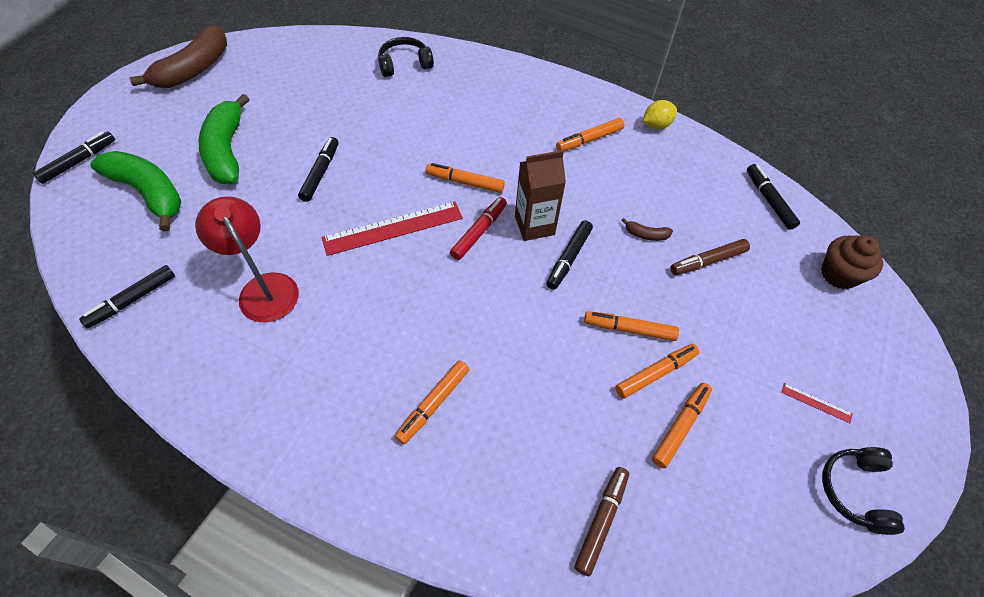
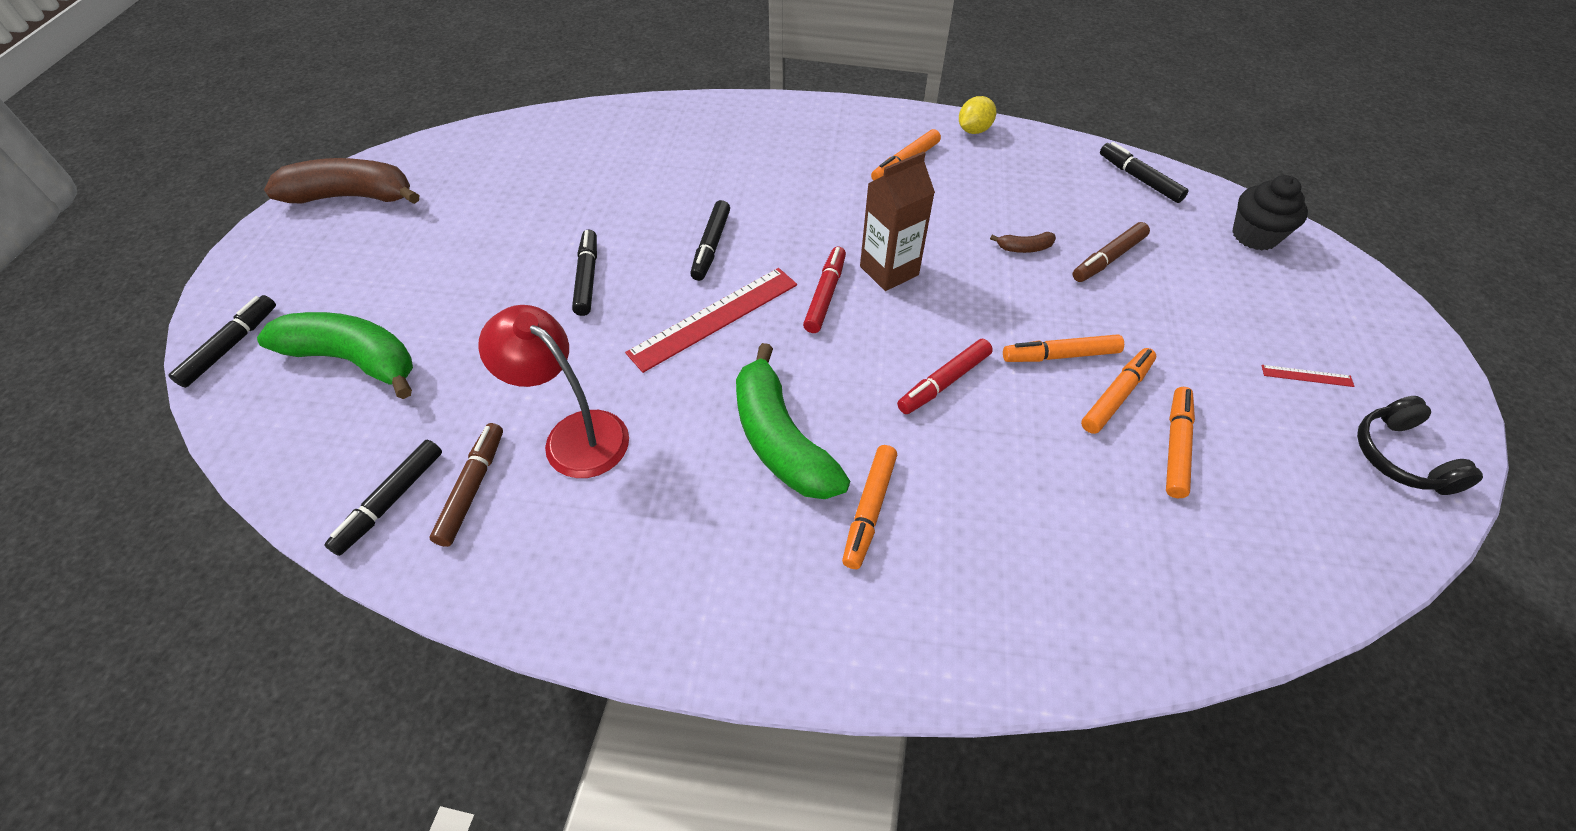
camera: 15 degrees left, 5 degrees down
brown banana [130,25,227,88] -> brown banana turned 105 degrees counterclockwise [264,158,420,204]
green banana [199,94,249,184] -> green banana moved to [736,343,850,499]
black headphones [378,37,434,77] -> none
orange marker [426,163,505,193] -> none
black marker [546,220,593,290] -> black marker moved to [690,200,730,281]
brown marker [574,467,629,576] -> brown marker moved to [429,423,503,547]
brown cupcake [821,235,883,289] -> black cupcake [1232,175,1308,250]
none -> red marker [897,339,993,414]

